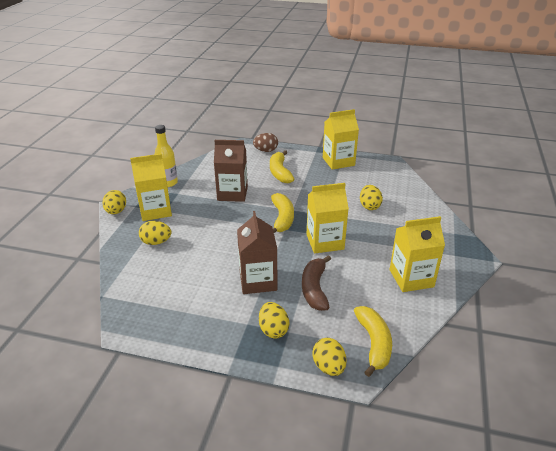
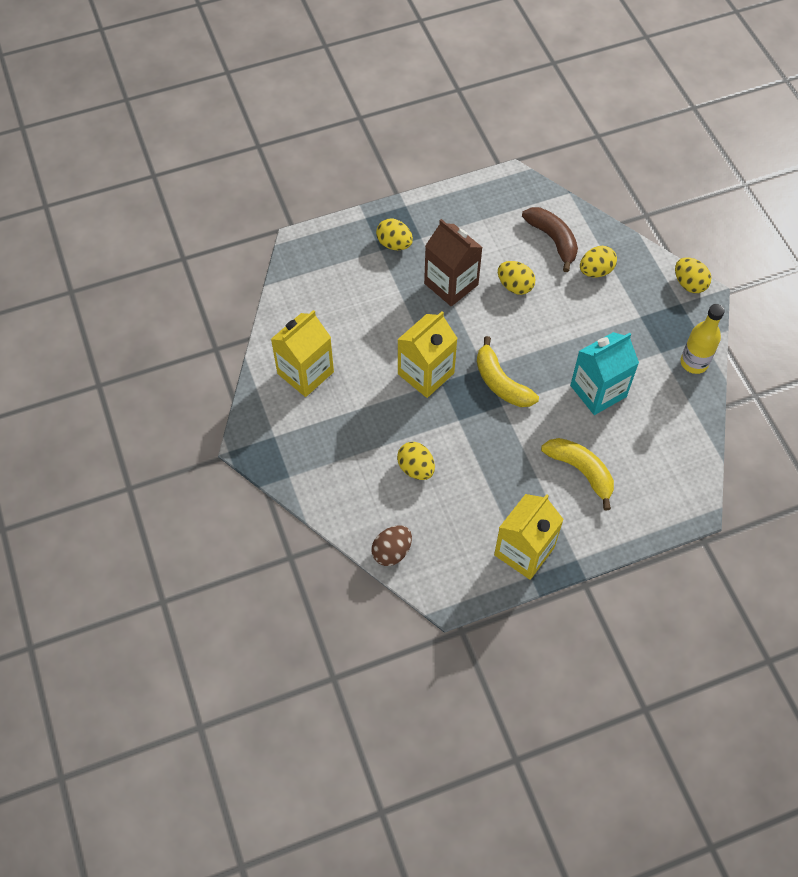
camera: 145 degrees right, 25 degrees up
yellow carton [130,154,172,221] -> none
brown carton [214,140,248,202] -> turquoise carton [570,332,639,415]
brown egg [253,133,278,152] -> brown egg moved to [372,525,412,566]
brown banana [302,255,331,311] -> brown banana moved to [522,207,578,272]
yellow egg [312,338,347,376] -> yellow egg moved to [498,261,536,295]
yellow banana [354,306,392,377] -> none

